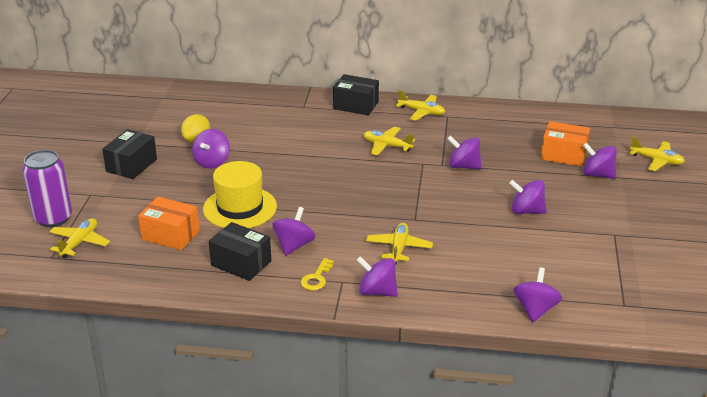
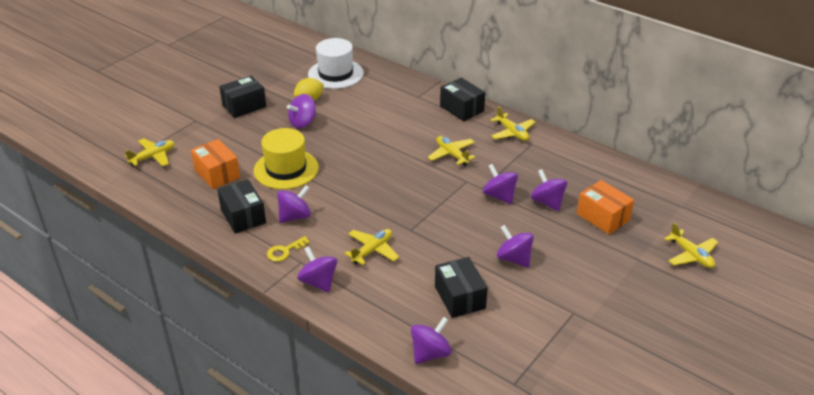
camera: 30 degrees right, 5 degrees up
purple can [22,150,72,227] -> none
purple spinning top [583,143,617,179] -> purple spinning top moved to [530,169,567,211]
none -> white hat [308,38,364,89]
none -> black box [435,257,488,318]

